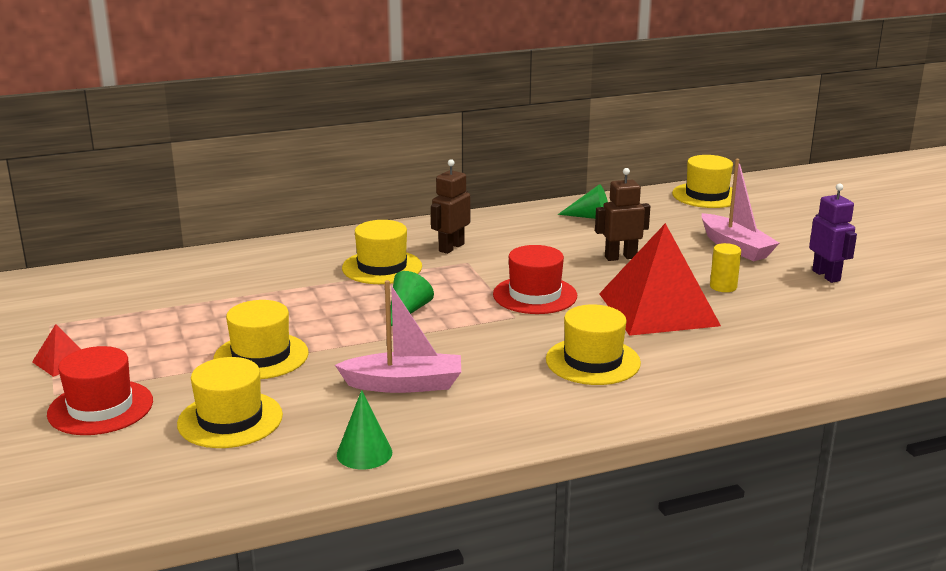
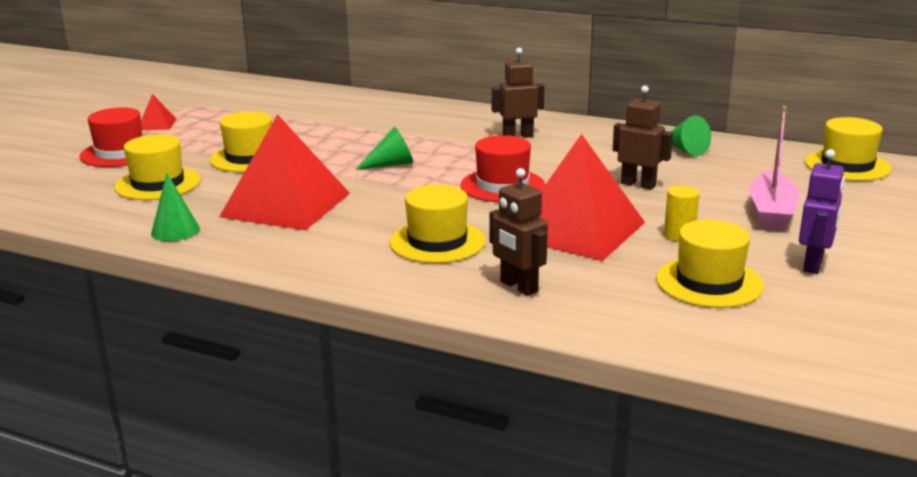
camera: 45 degrees right, 0 degrees up
pink boat [335,280,461,393] -> red pyramid [219,114,350,230]
yellow hat [342,220,422,284] -> yellow hat moved to [656,220,764,308]
none -> brown robot [490,168,548,296]

